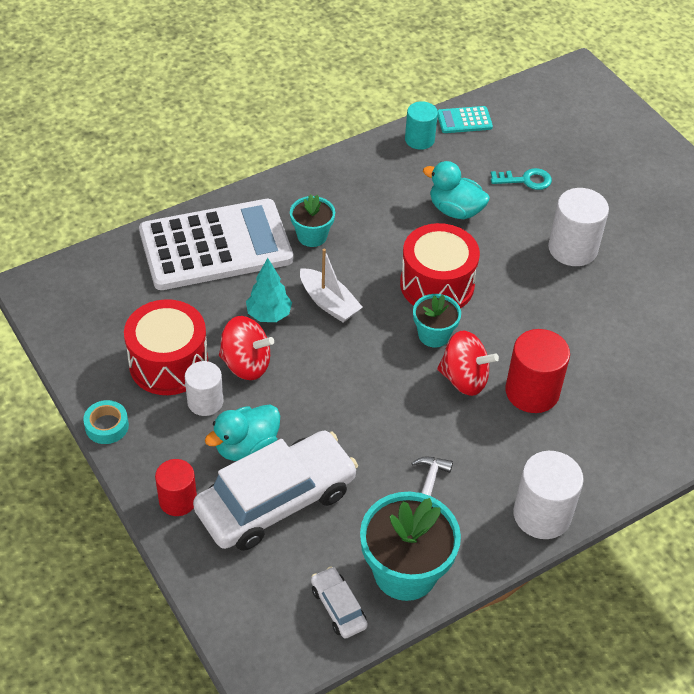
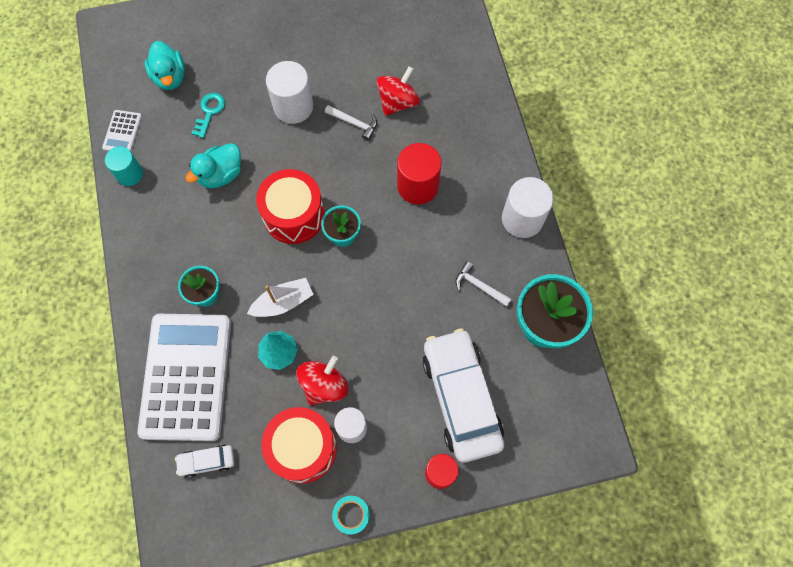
camera: 70 degrees left, 20 degrees up
turquoise duck [205,405,280,461] -> turquoise duck moved to [145,41,185,90]
white car [311,566,368,639] -> white car moved to [175,444,234,478]
turquoise calculator [437,106,493,133] -> white calculator [102,110,142,151]
red spinning top [437,331,499,396] -> red spinning top moved to [376,66,420,116]
none -> white hammer [325,105,377,141]

